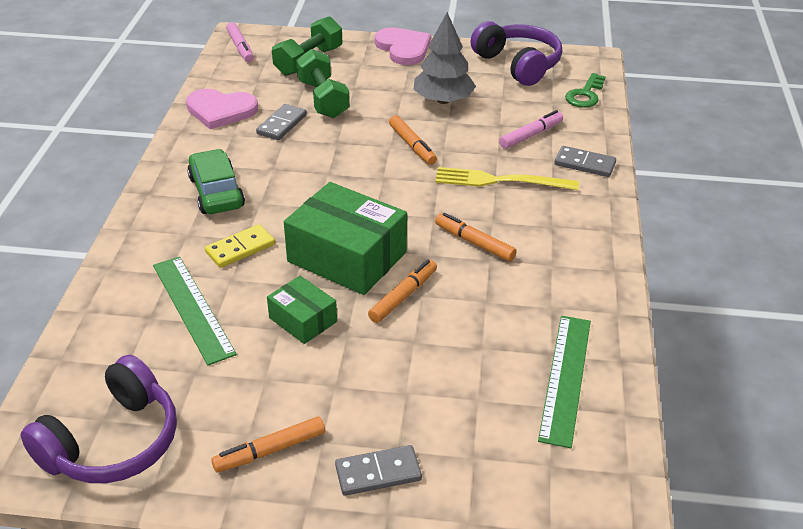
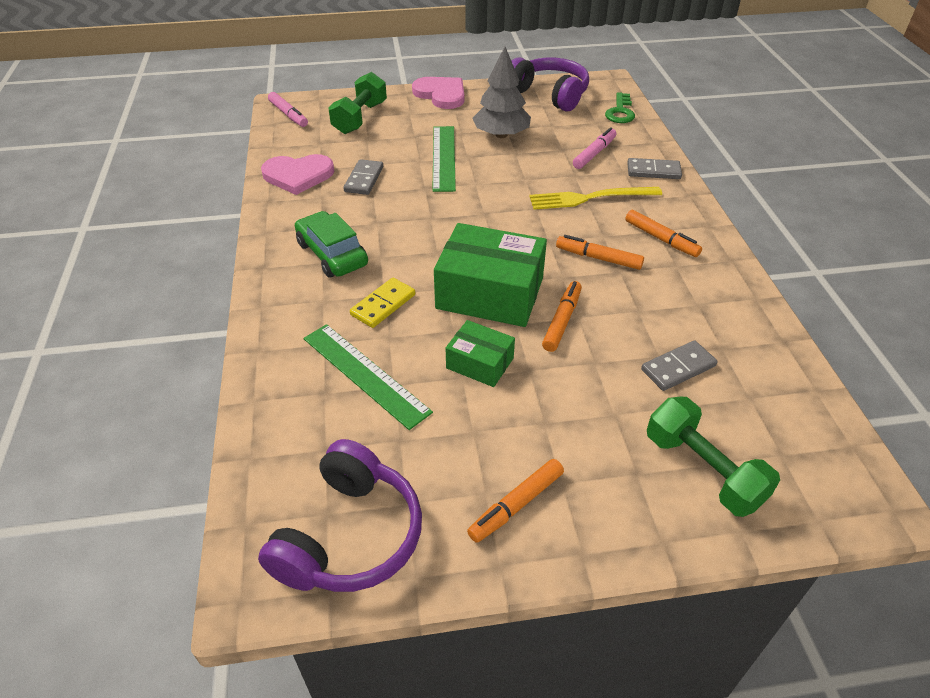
camera: 15 degrees left, 5 degrees up
green dumbbell [296,49,349,118] -> green dumbbell moved to [647,397,780,517]
grey domino [335,445,422,496] -> grey domino moved to [641,340,718,391]
orange marker [389,115,437,165] -> orange marker moved to [625,210,702,257]
green ruler [538,316,591,448] -> green ruler moved to [432,126,456,192]

